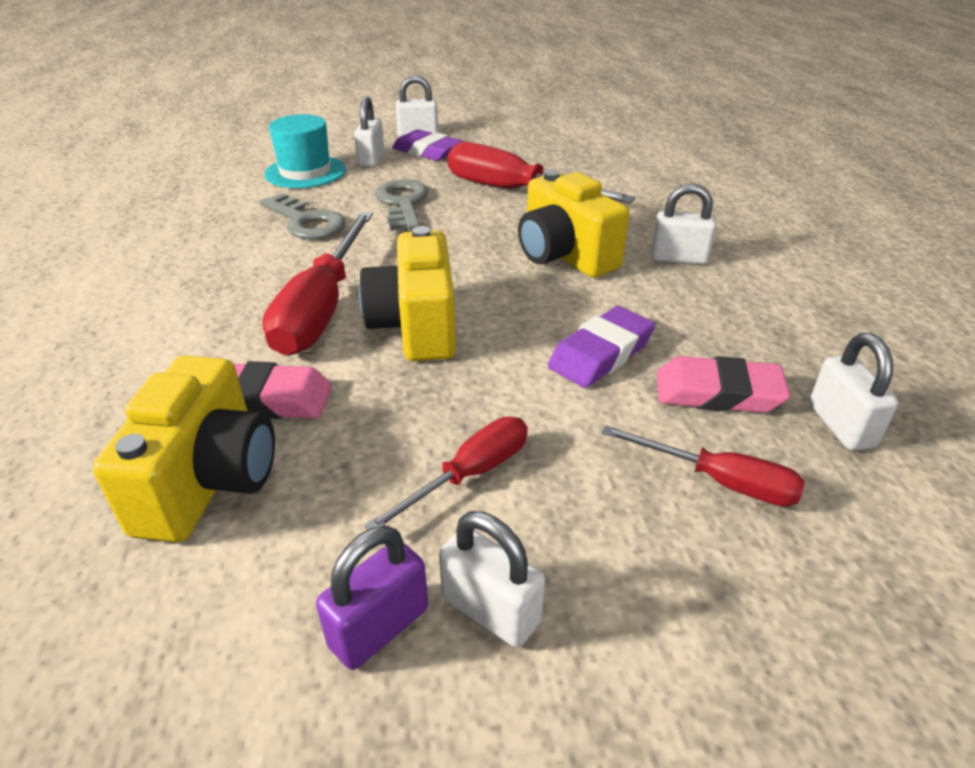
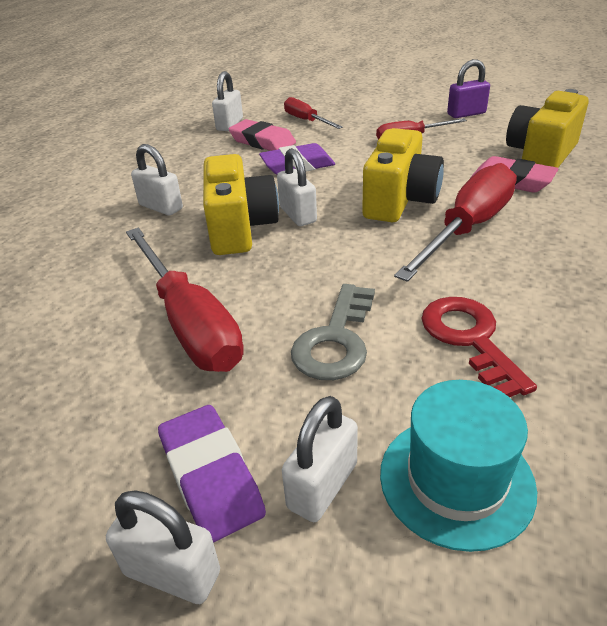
camera: 150 degrees left, 0 degrees up
grey key [260,193,345,240] -> red key [421,297,537,397]
white padlock [439,511,545,648] -> white padlock moved to [277,148,317,226]

